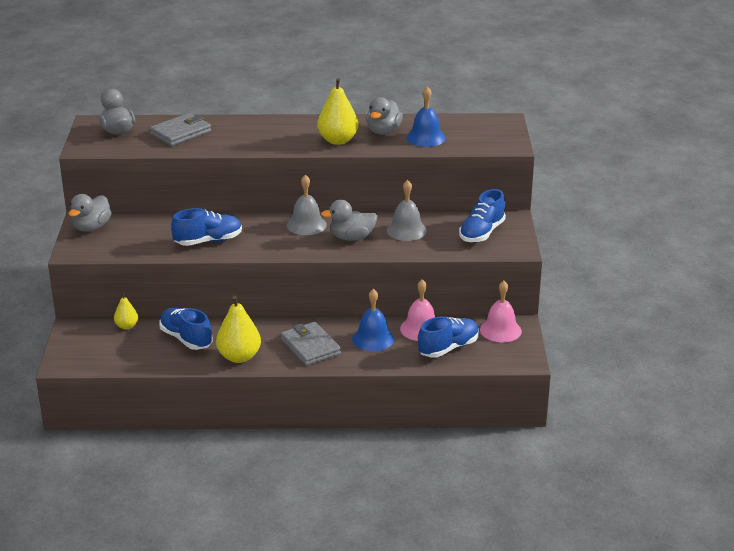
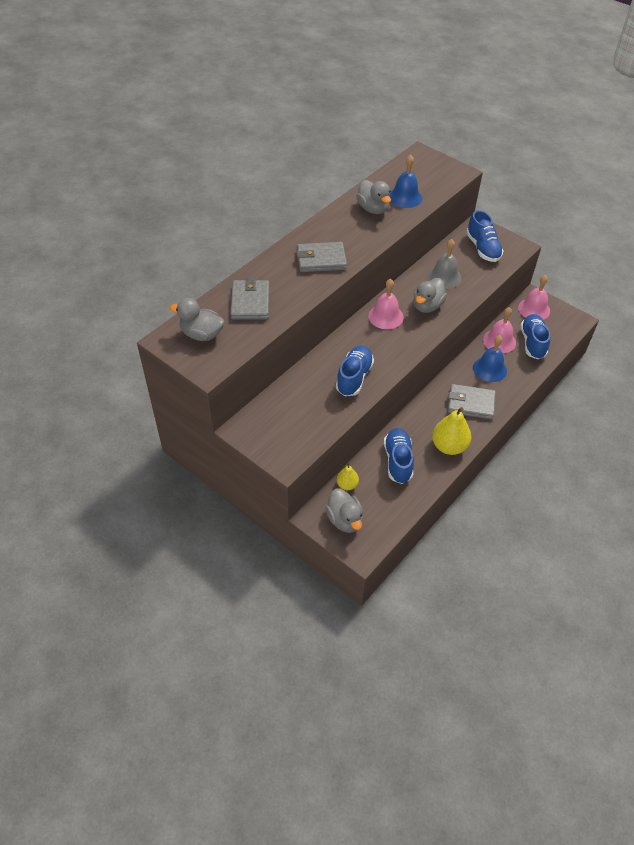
camera: 50 degrees left, 20 degrees up
grey duck [68,194,111,232] -> grey duck moved to [325,488,363,533]
blue shoe [159,308,212,350] -> blue shoe turned 90 degrees clockwise [384,428,414,484]
grey bell [287,174,327,235] -> pink bell [368,279,404,329]
yellow pear [317,78,358,145] -> none
none -> grey wallet [297,242,347,272]

